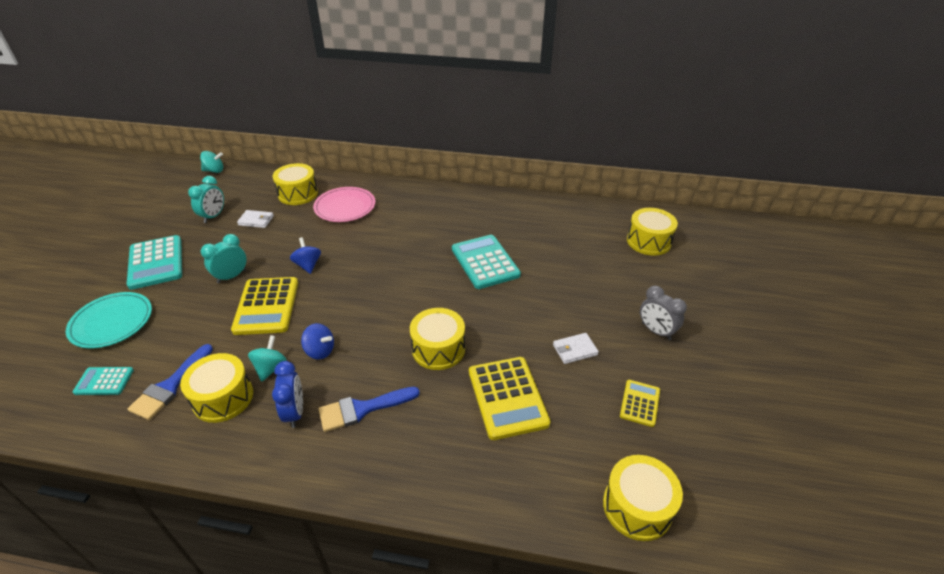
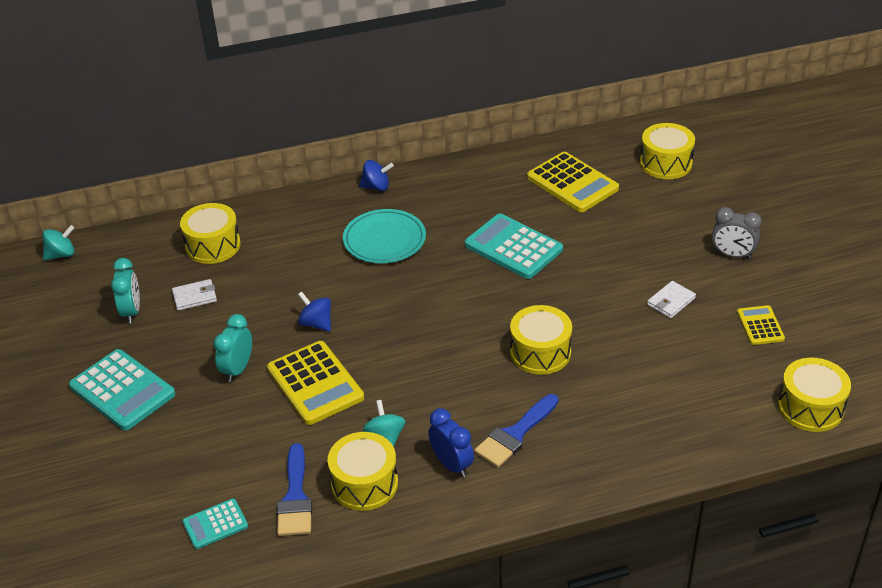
camera: 25 degrees left, 0 degrees up
turquoise plate [66,292,152,348] -> turquoise plate moved to [343,209,426,263]
blue spinning top [301,323,334,360] -> blue spinning top moved to [359,160,394,191]
pink plate [313,187,375,222] -> none
yellow calculator [469,357,550,440] -> yellow calculator moved to [527,152,619,212]

